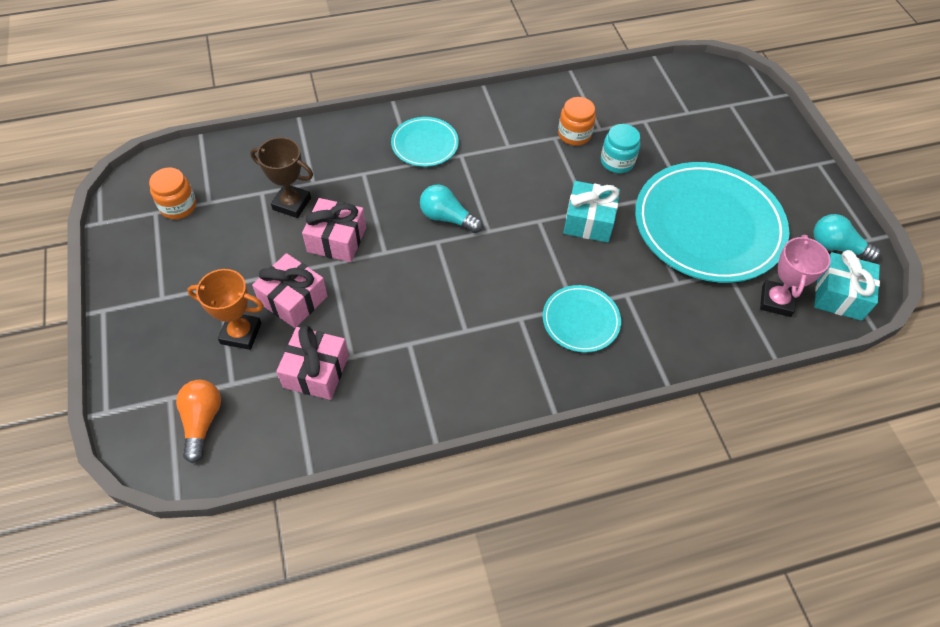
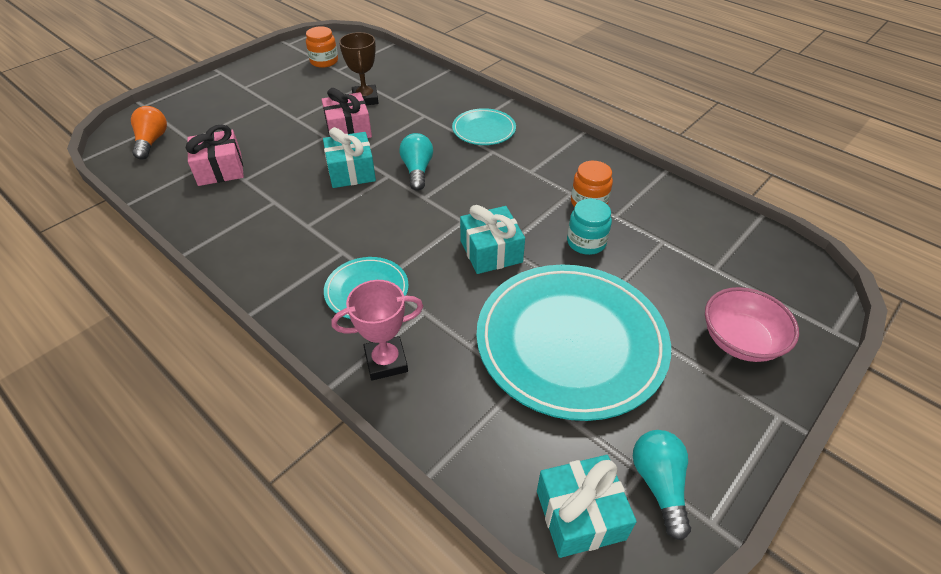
camera: 60 degrees right, 10 degrees down
orange light bulb [176,380,221,463] -> orange light bulb turned 60 degrees counterclockwise [131,106,167,160]
orange trophy [187,269,264,350] -> none
pink gift [252,253,328,328] -> none
pink trophy [760,235,831,317] -> pink trophy moved to [332,280,423,381]
none -> turquoise gift [323,127,376,188]
none -> pink bowl [705,287,799,362]

